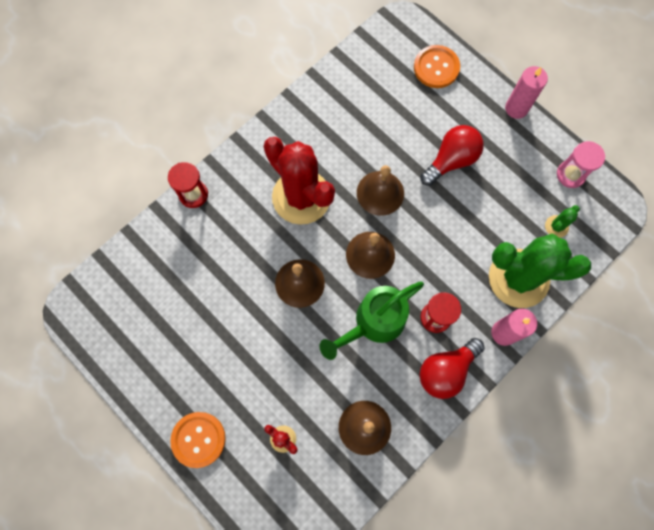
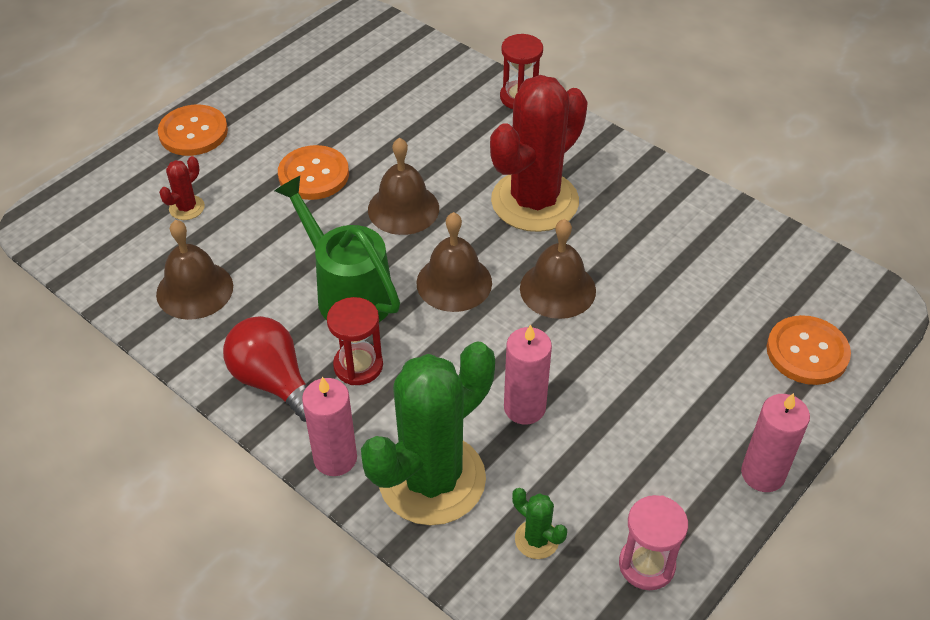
camera: 85 degrees right, 25 degrees down
red light bulb [420,125,484,186] -> none
green cactus [489,234,591,308] -> green cactus turned 45 degrees clockwise [361,341,495,525]
none -> orange button [278,145,349,200]
none -> pink candle [504,324,552,424]

